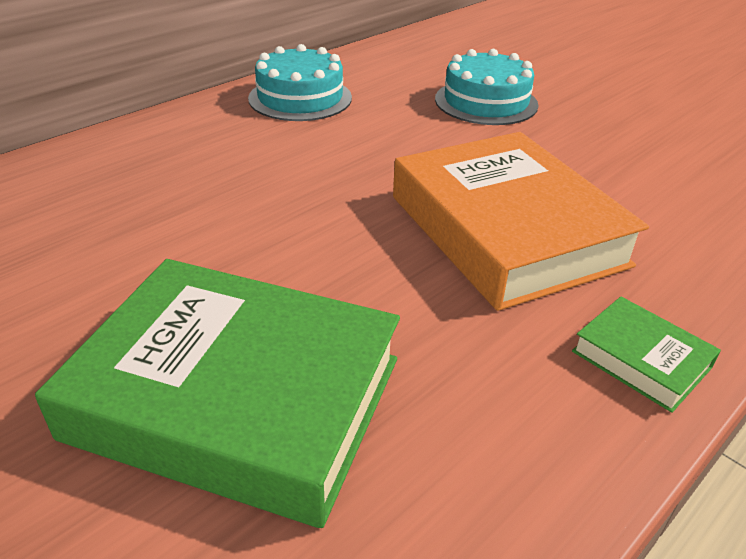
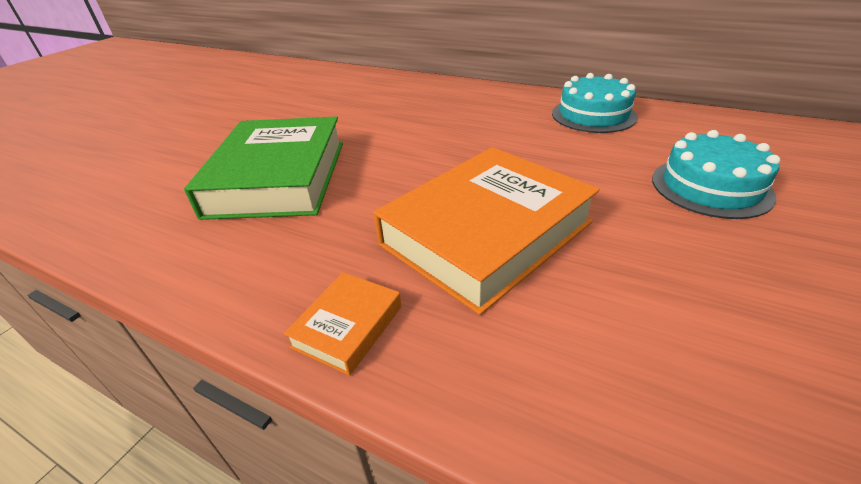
camera: 75 degrees right, 0 degrees up
green book [572,297,721,413] -> orange book [284,272,402,376]

